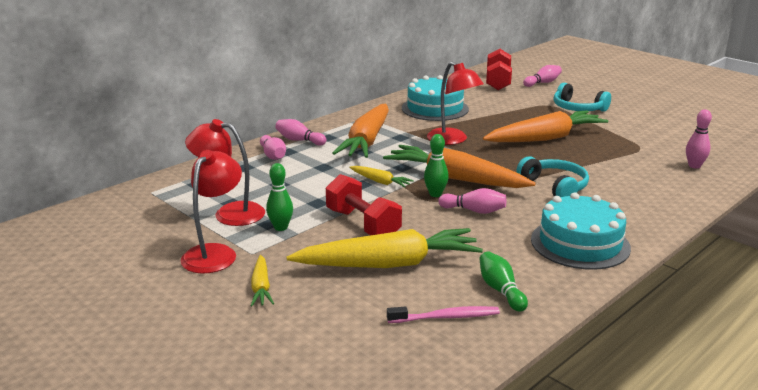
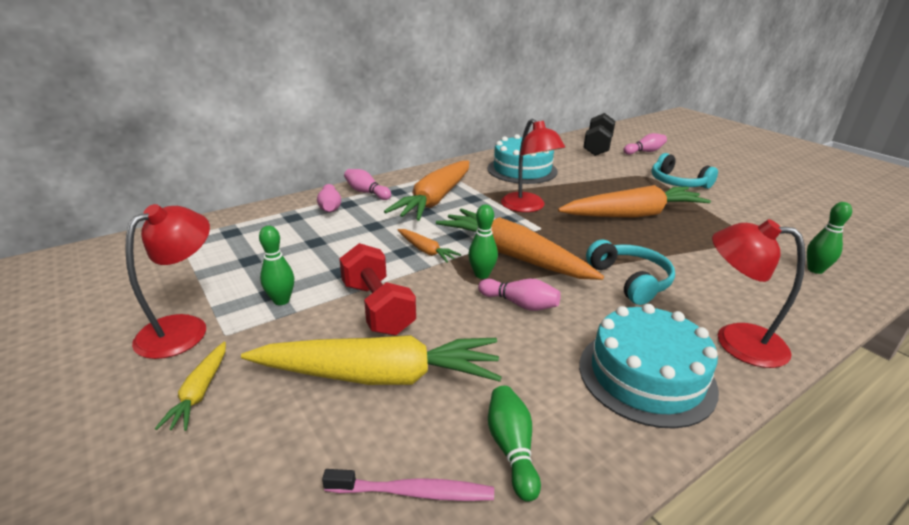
camera: 10 degrees right, 5 degrees up
red lamp [185,119,265,226] -> red lamp moved to [712,219,806,368]
yellow carrot [349,166,414,187] -> orange carrot [398,229,461,263]
red dumbbell [486,49,512,90] -> black dumbbell [584,113,615,156]
pink bowling pin [686,109,712,169] -> green bowling pin [807,202,852,274]

